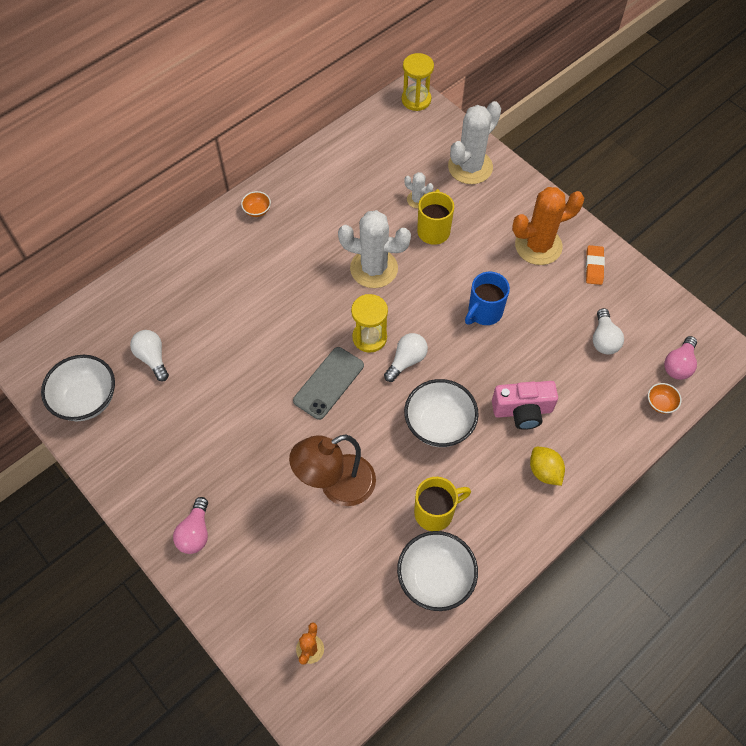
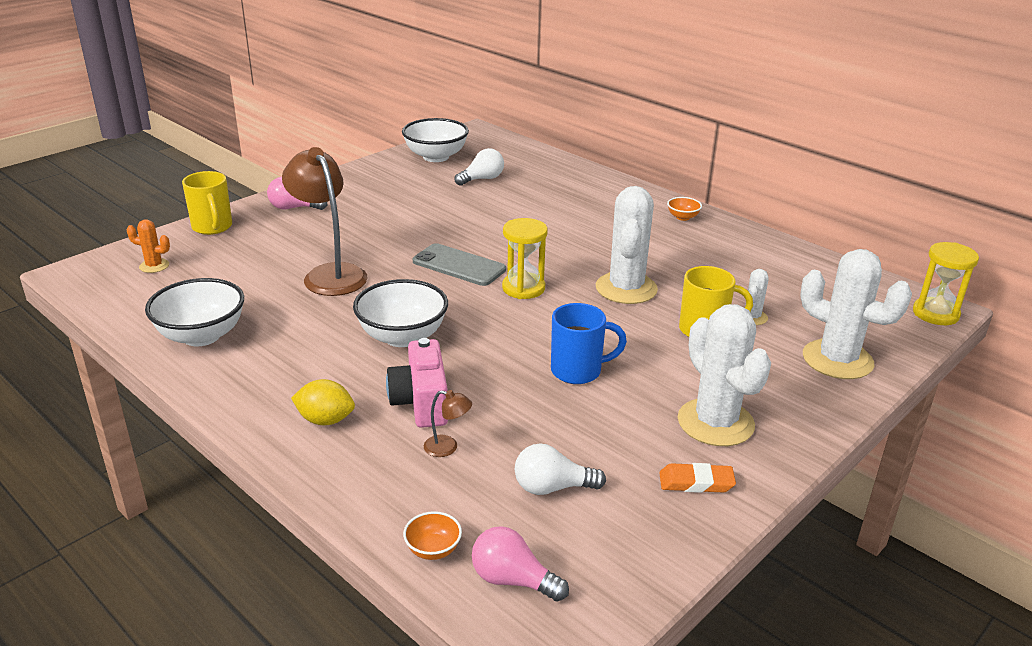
camera: 85 degrees right, 30 degrees down
white light bulb [384,333,428,382] -> none
yellow mug [414,477,471,531] -> yellow mug moved to [182,171,232,235]
blue mug [465,272,510,325] -> blue mug turned 135 degrees clockwise [551,303,627,384]
orange cactus [512,187,584,265] -> white cactus [678,304,771,446]
yellow lemon [530,447,565,486] -> yellow lemon turned 45 degrees clockwise [291,379,355,425]
none -> brown lamp [424,390,472,457]

